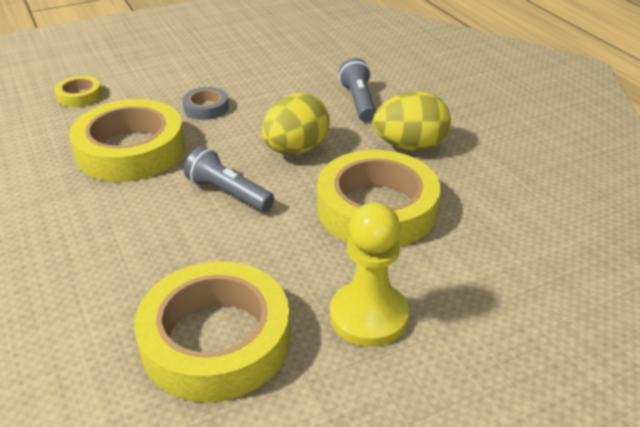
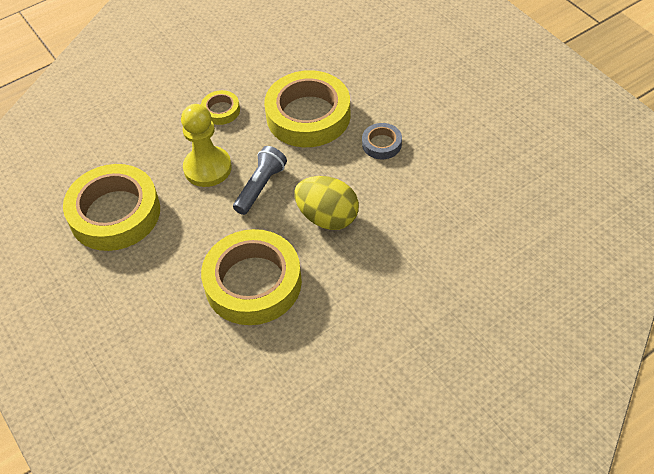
camera: 85 degrees right, 15 degrees up
yellow tape [55,76,102,107] -> yellow tape moved to [201,90,240,125]
yellow pawn [330,202,409,347] -> yellow pawn moved to [181,104,232,187]
grey flashlight [339,58,376,122] -> none
yellow egg [373,92,451,151] -> none

